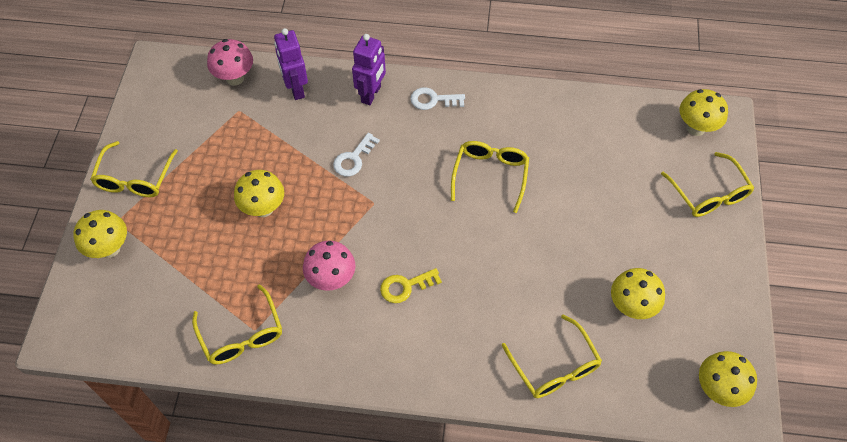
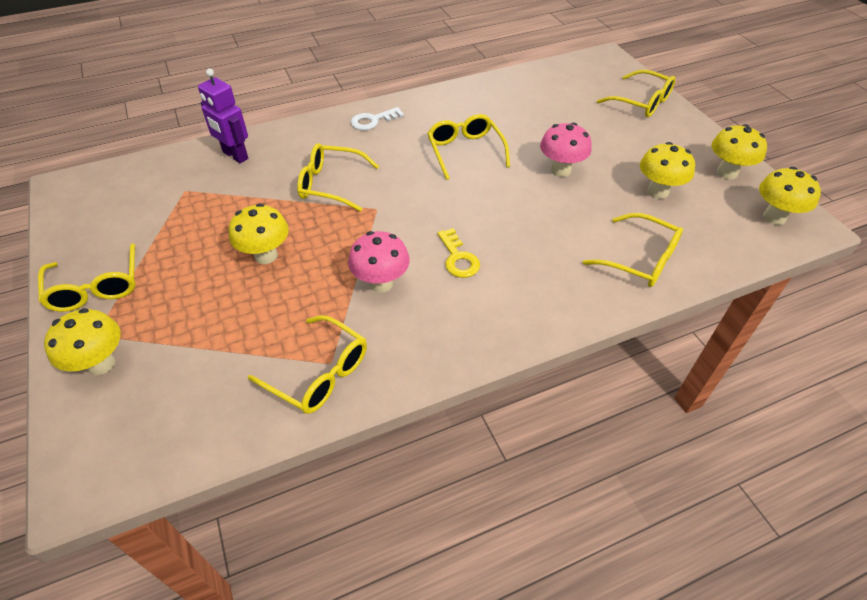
camera: 30 degrees left, 10 degrees down
pink mushroom [207,39,253,86] -> pink mushroom moved to [540,122,592,177]
white key [333,133,380,176] -> yellow glasses [297,143,379,212]
purple robot [352,34,386,105] -> none
yellow key [380,268,442,303] -> yellow key turned 60 degrees counterclockwise [437,228,480,278]
yellow mushroom [680,89,728,136] -> yellow mushroom moved to [712,124,767,179]

